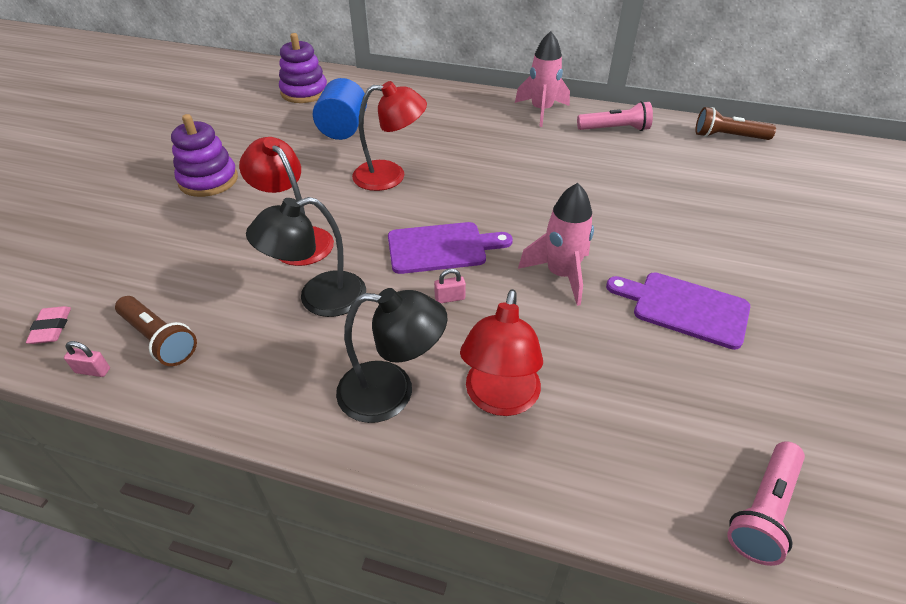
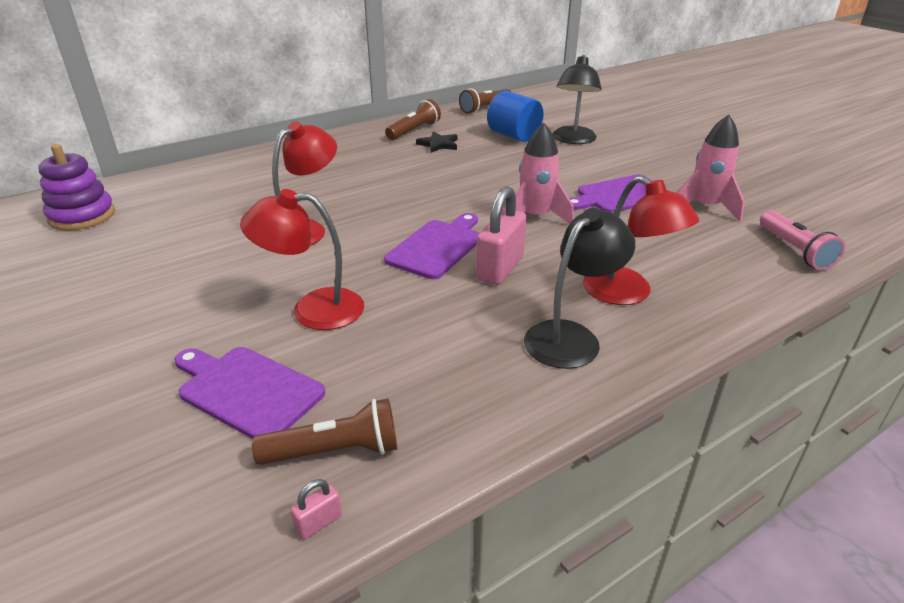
camera: 50 degrees left, 10 degrees down
pink eraser [26,306,71,344] -> none
purple stacking toy [171,114,238,197] -> none
black lamp [246,197,366,317] -> black lamp moved to [553,55,602,144]
blue cylinder [313,78,367,140] -> blue cylinder moved to [487,91,543,142]
pink padlock [434,269,466,303] -> pink padlock [476,186,527,285], size x2.27
pink rocket [515,31,570,127] -> pink rocket moved to [676,115,744,221]
pink flashlight [577,101,653,131] -> brown flashlight [385,99,441,140]
none -> purple cutting board [174,347,325,439]
none -> black star [416,131,457,153]

